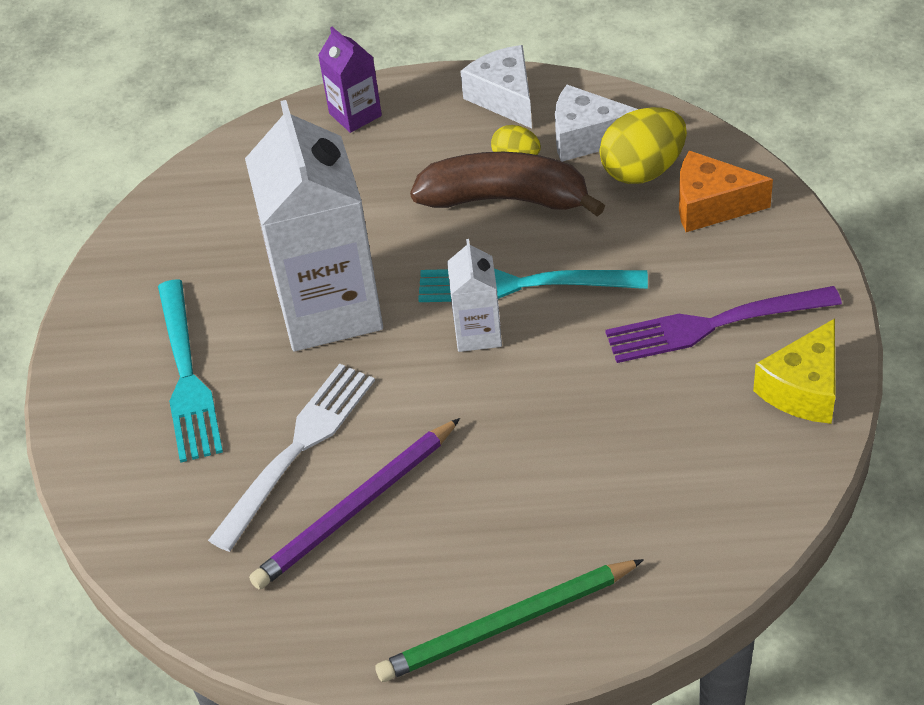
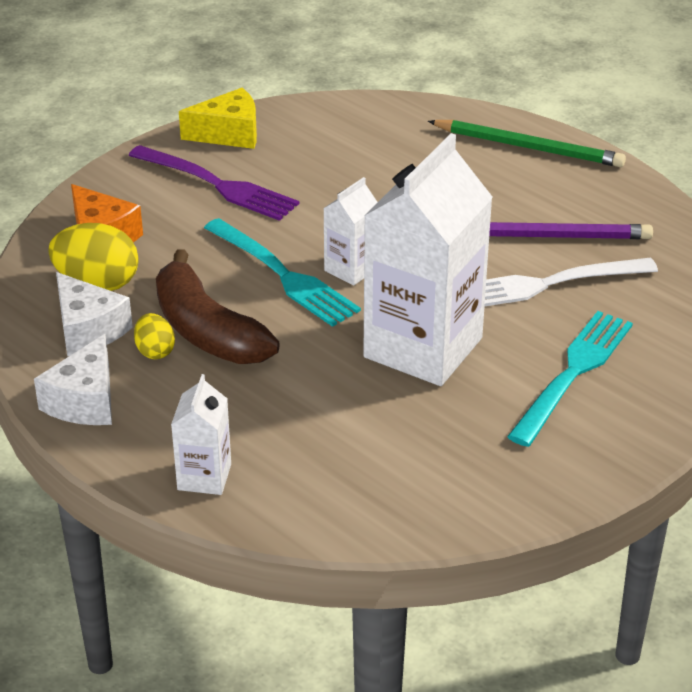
camera: 140 degrees left, 10 degrees down
purple carton [318,27,382,133] -> white carton [171,374,231,495]

